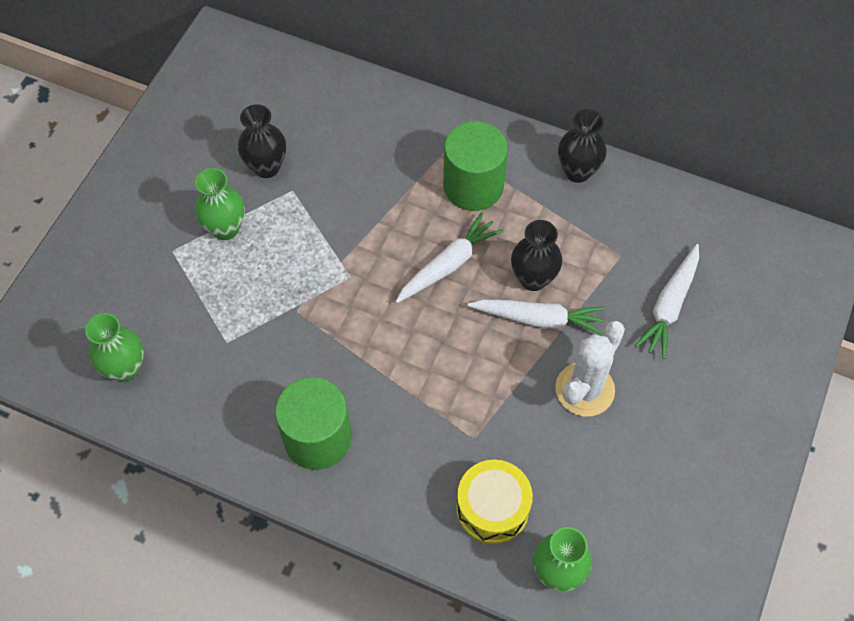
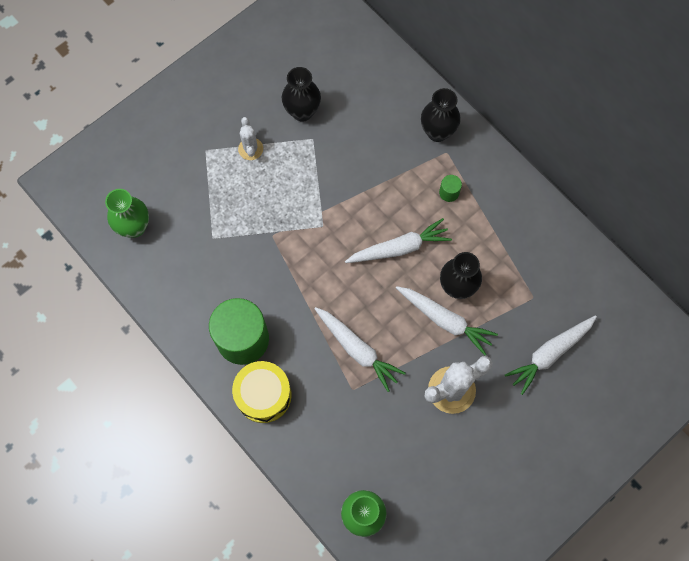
camera: 25 degrees right, 10 degrees up
green vase [194,168,245,240] -> white cactus [238,117,263,160]
green cylinder [443,121,508,211] -> green cylinder [439,175,462,202], size x0.40
yellow drum [456,460,533,544] -> yellow drum moved to [232,361,292,423]
black vase [558,109,607,183] -> black vase moved to [421,88,461,142]
none -> white carrot [314,307,406,392]

